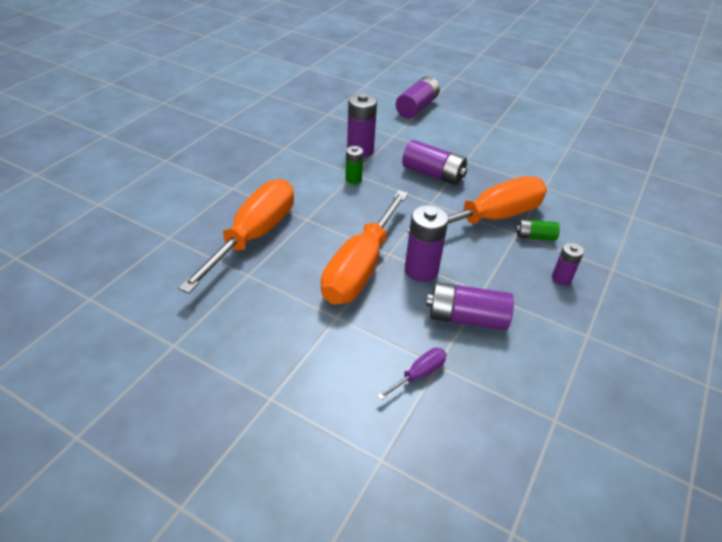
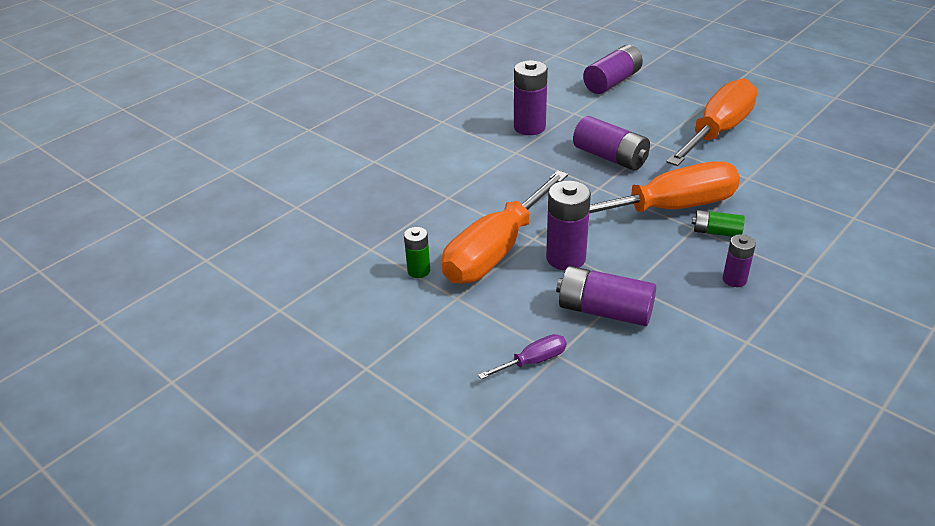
camera: 15 degrees right, 5 degrees down
orange screwdriver [178,179,294,293] -> orange screwdriver moved to [667,78,758,166]
green battery [345,146,363,184] -> green battery moved to [404,227,430,278]

